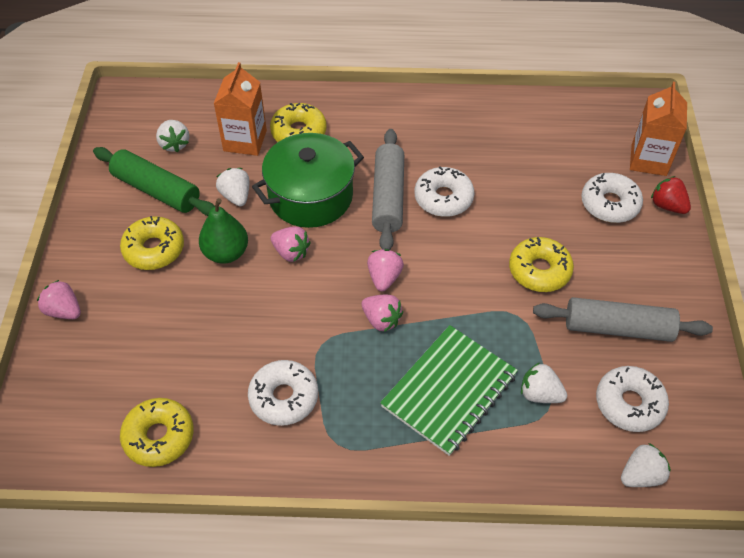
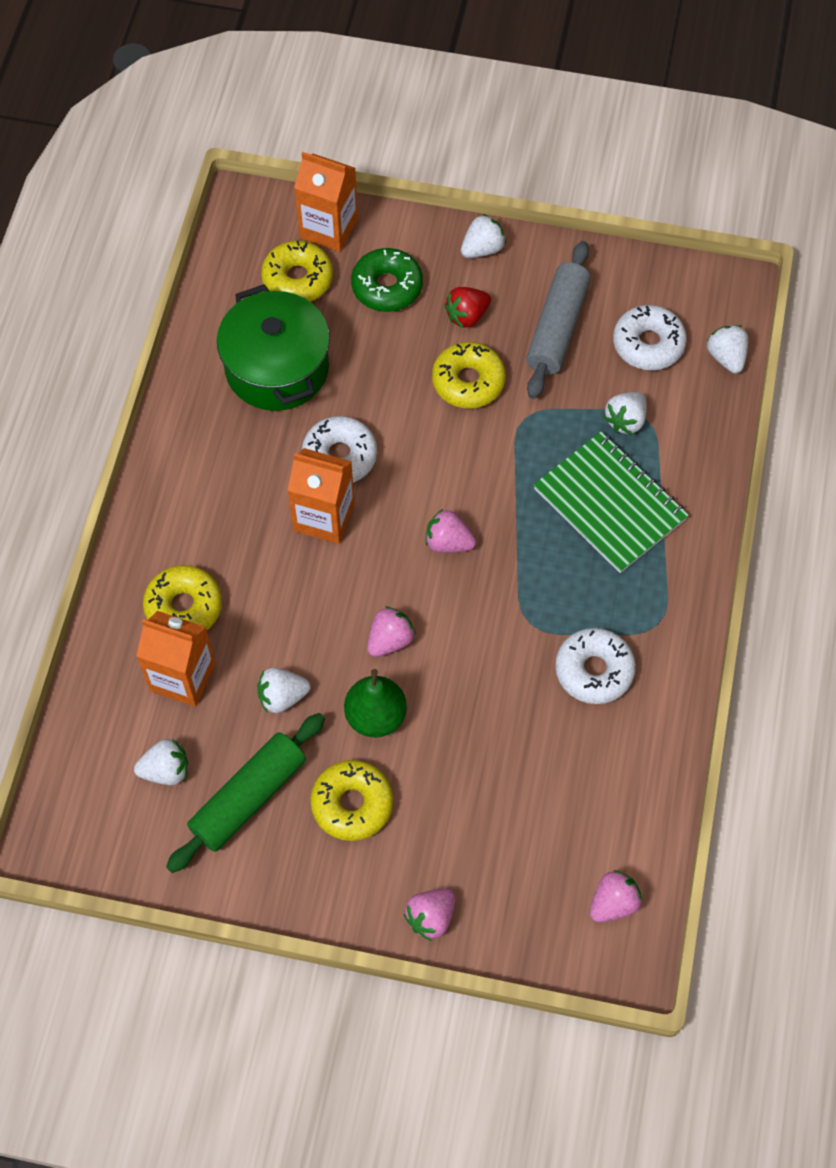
camera: 80 degrees left, 10 degrees up
yellow donut [120,398,194,467] -> yellow donut moved to [261,240,333,301]
green pot [252,133,364,228] -> green pot moved to [217,284,330,411]
pink strawberry [362,295,403,332] -> pink strawberry moved to [590,870,643,922]
grey rolling pin [372,129,404,250] -> orange carton [288,448,354,544]
white donut [581,173,643,223] -> green donut [351,248,423,312]
red strawberry [651,176,691,214] -> red strawberry moved to [444,287,491,328]
none -> white strawberry [461,214,506,258]

